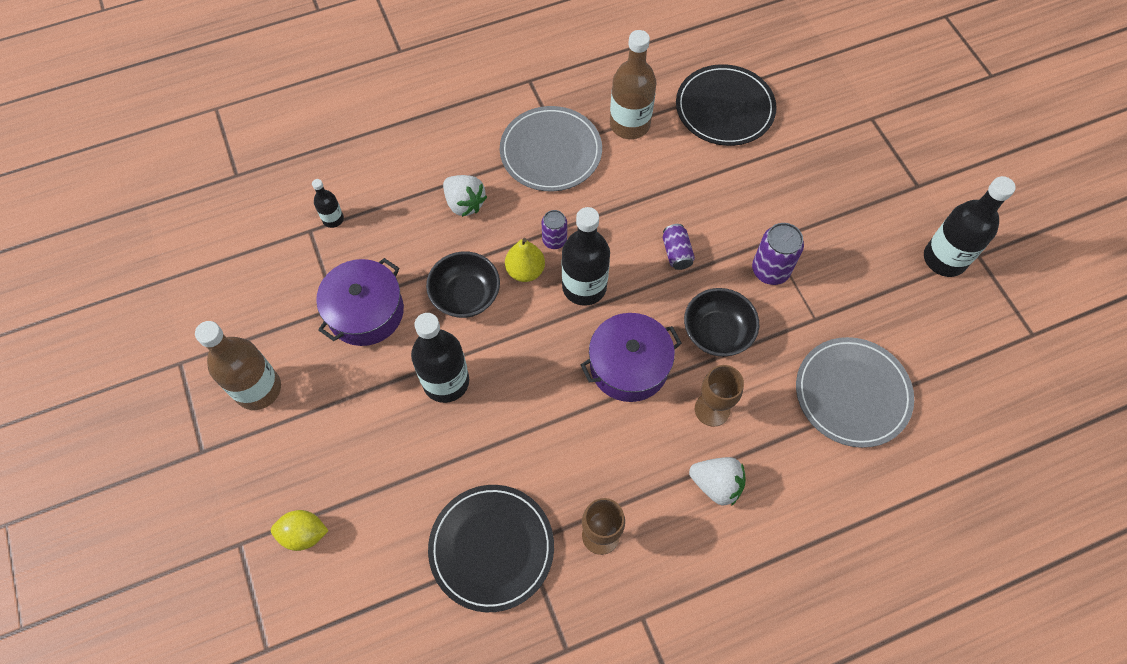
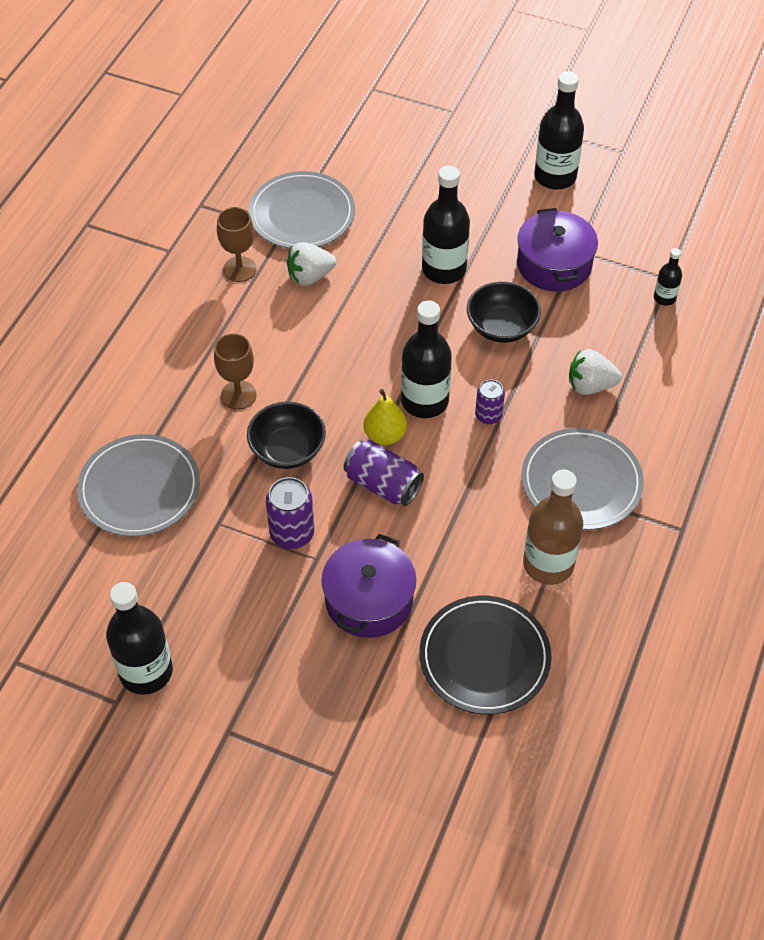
camera: 135 degrees right, 10 degrees down
brown bottle [195,321,281,410] -> black bottle [534,71,584,190]
yellow lemon [271,510,329,551] -> none
black plate [428,485,554,612] -> grey plate [248,171,355,249]
yellow pear [505,238,545,282] -> yellow pear moved to [363,389,407,445]
purple pot [580,313,682,402] -> purple pot moved to [321,534,416,638]
purple can [663,224,695,270] -> purple can [344,440,424,506], size x1.56
white strawberry [689,457,746,506] -> white strawberry moved to [287,242,336,286]

